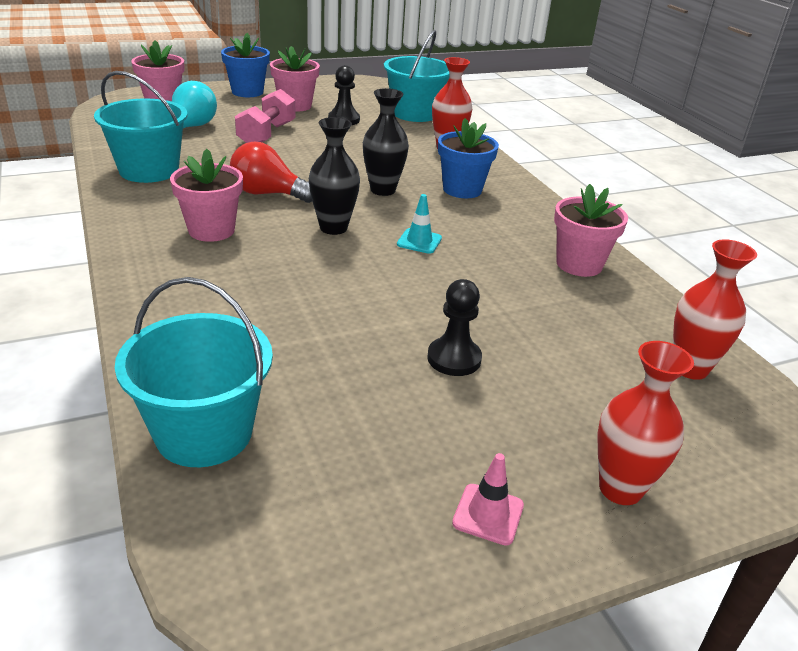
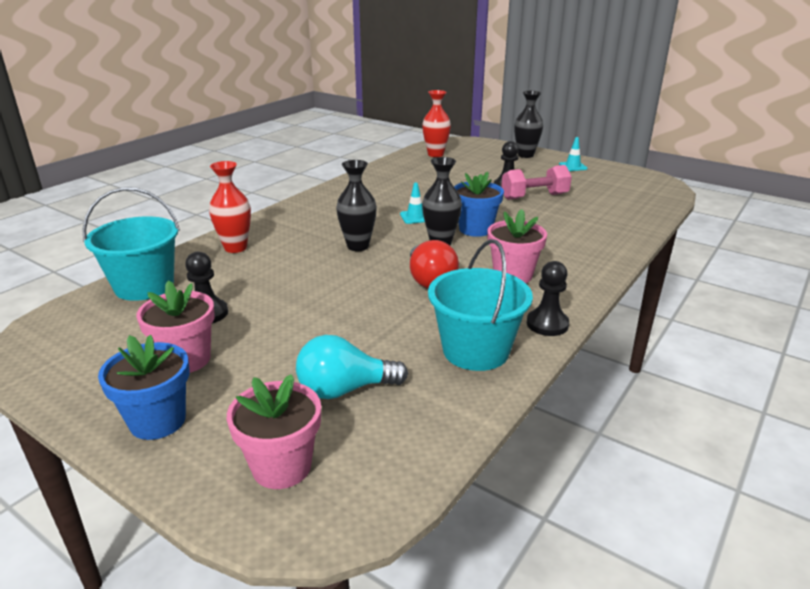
camera: 120 degrees left, 5 degrees down
turquoise bucket [115,277,273,467] -> none
pink dumbbell [235,89,296,143] -> pink dumbbell moved to [501,165,572,200]
blue flower pot [438,118,499,198] -> blue flower pot moved to [454,171,504,237]
pink traffic cone [452,453,524,545] -> turquoise traffic cone [559,137,587,171]
pink flower pot [554,184,628,277] -> none
red vase [598,341,694,505] -> black vase [514,91,543,158]
none -> black pawn [527,261,569,336]

